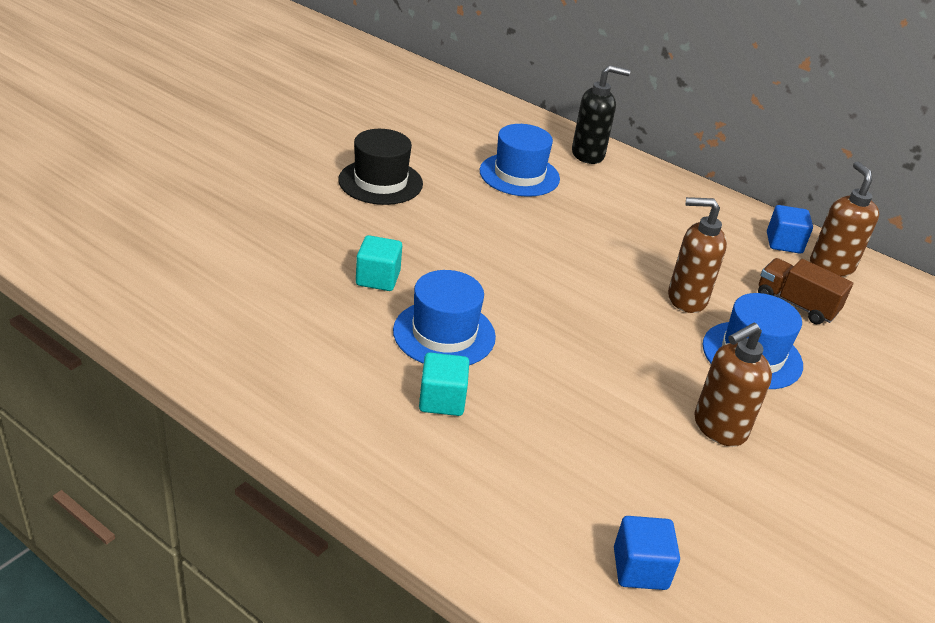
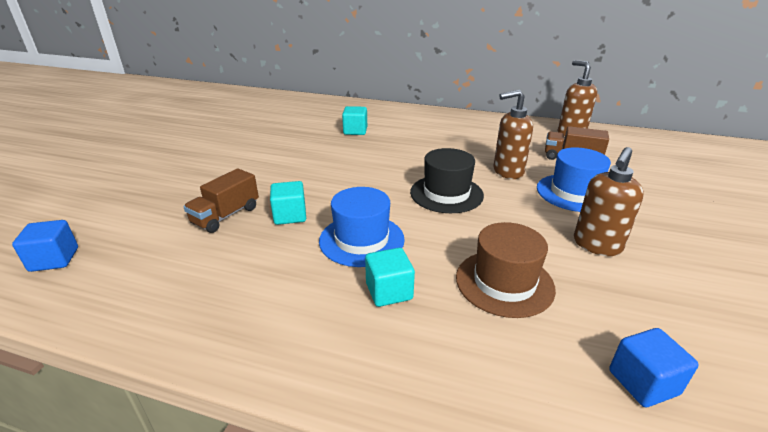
camera: 15 degrees left, 5 degrees down
black hat [338,129,423,205] -> black hat moved to [410,148,484,213]
blue hat [480,124,560,197] -> turquoise cube [342,106,367,135]
black soap dispenser [572,65,630,164] -> none
blue cube [767,205,813,254] -> blue cube moved to [12,220,78,272]
none -> brown truck [183,168,259,233]
none -> brown hat [456,222,556,318]

